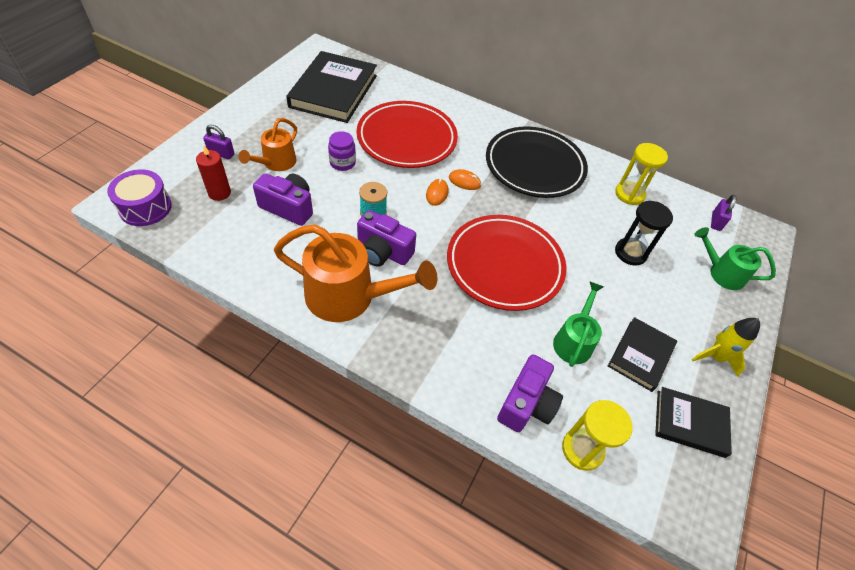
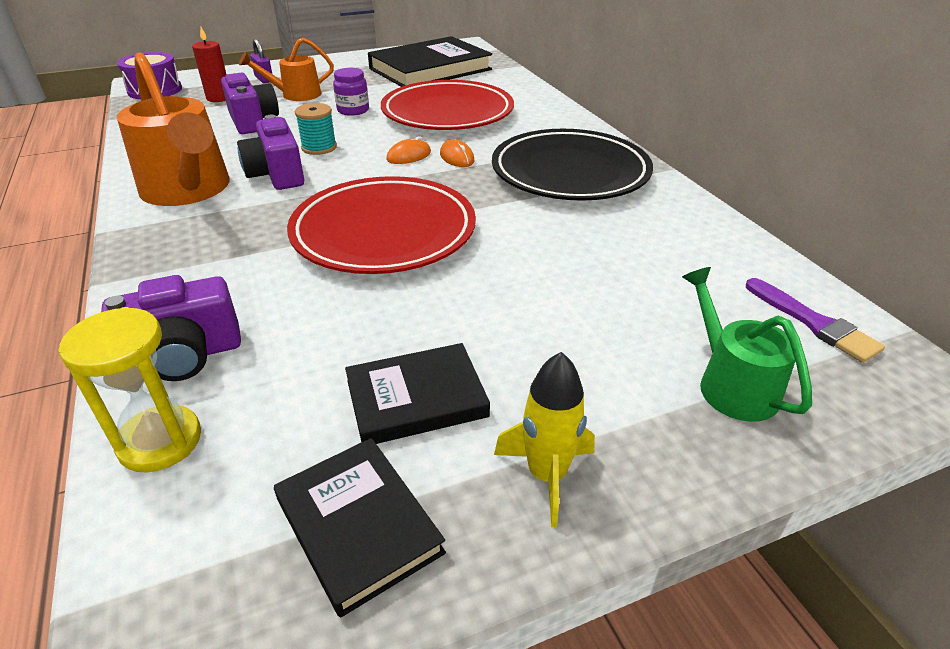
camera: 45 degrees right, 15 degrees down
green watering can [553,281,604,367] -> none
yellow hourglass [615,143,668,205] -> none
black hourglass [615,201,673,266] -> none
purple padlock [711,195,737,231] -> purple brush [746,278,885,363]

